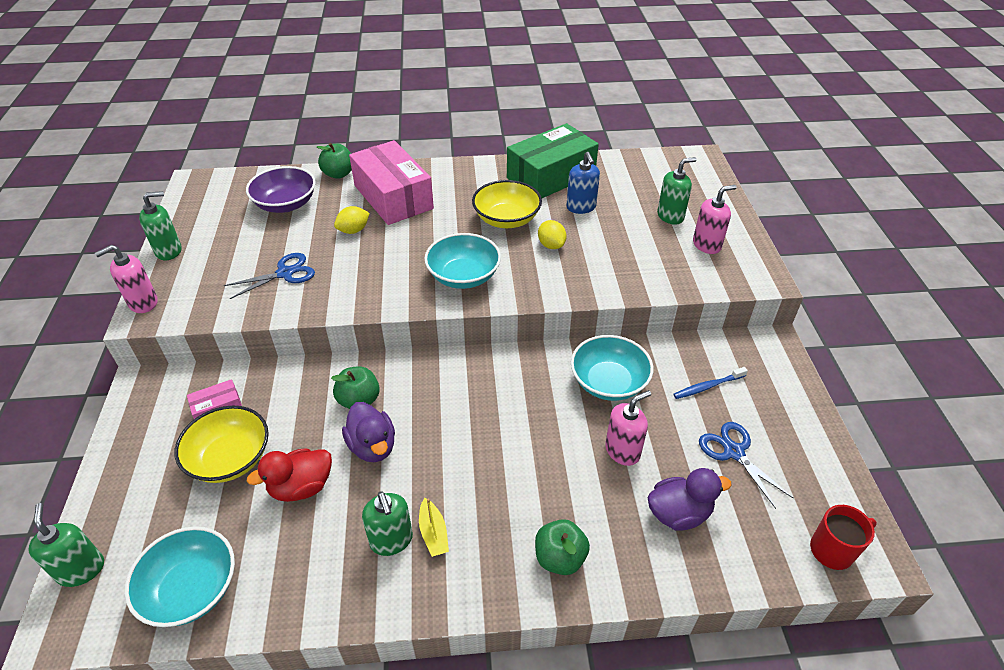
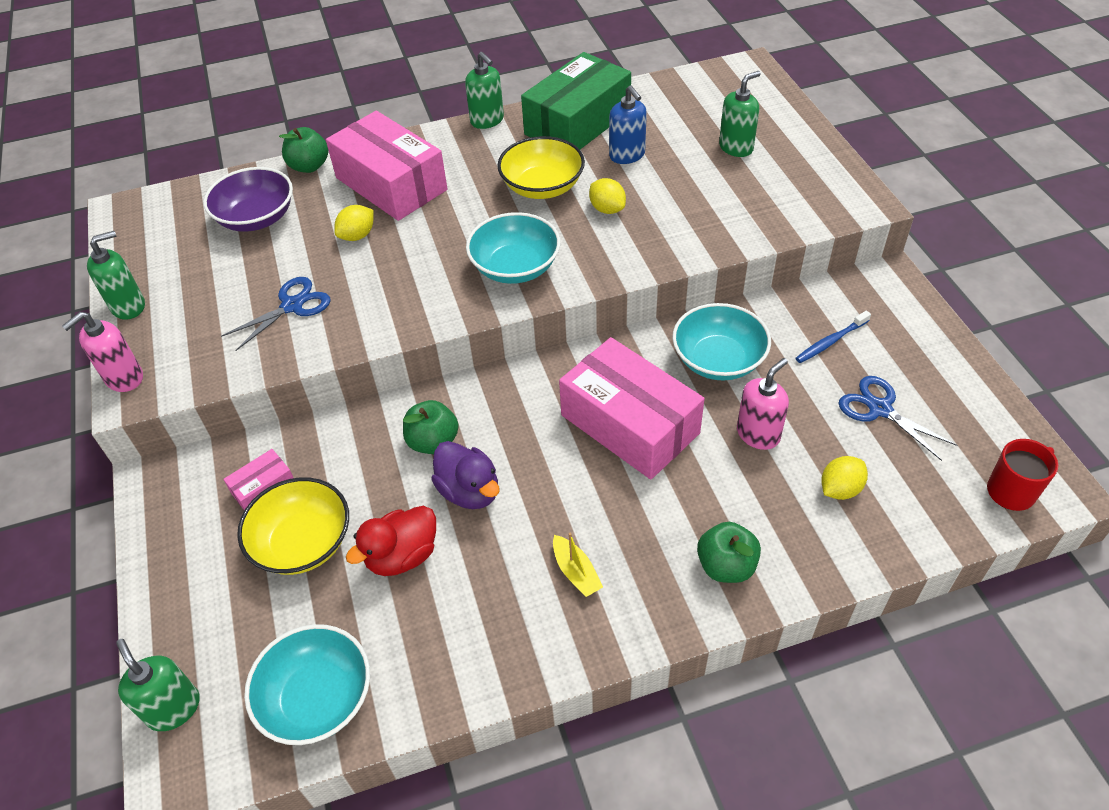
camera: 10 degrees left, 5 degrees up
green soap dispenser [362,491,413,556] -> green soap dispenser moved to [465,52,504,129]
purple duck [647,468,732,531] -> yellow lemon [821,456,868,500]
pink soap dispenser [693,185,737,254] -> none
none -> pink box [559,337,705,479]

